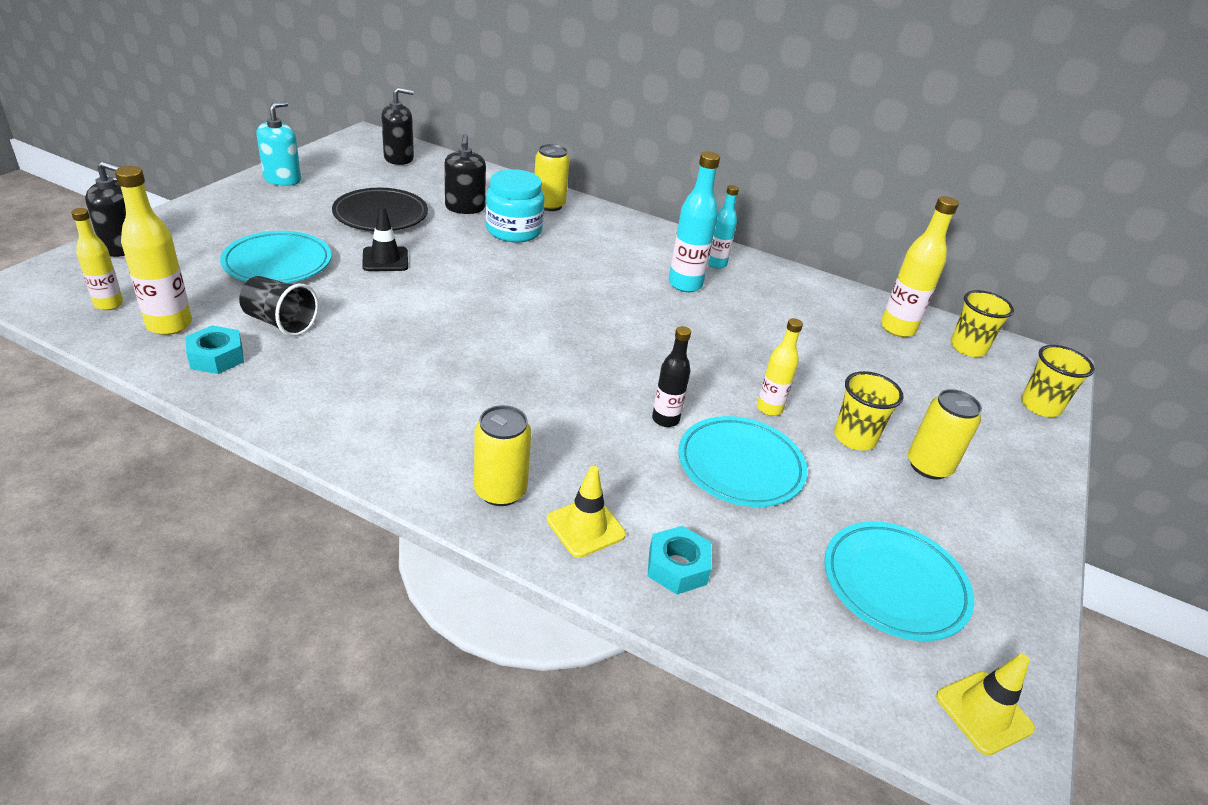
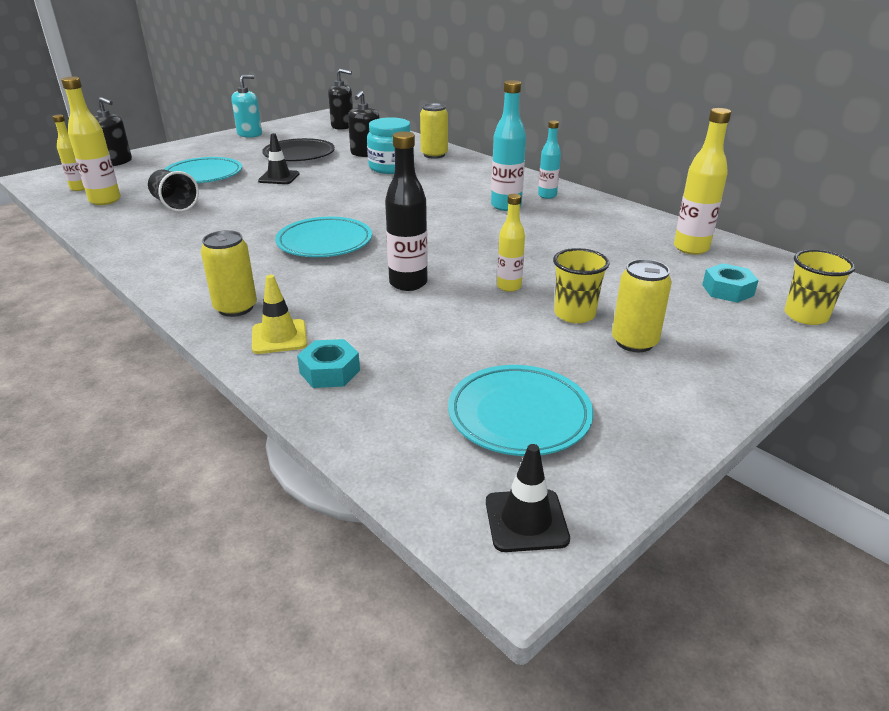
camera: 25 degrees right, 5 degrees down
turquoise nut [186,325,244,374] -> turquoise nut moved to [702,263,759,303]
black bottle [652,326,691,427] -> black bottle [385,131,428,291], size x1.57
turquoise plate [678,416,808,507] -> turquoise plate moved to [275,217,372,257]
yellow traffic cone [936,654,1035,755] -> black traffic cone [486,444,570,552]
yellow cup [951,290,1014,357] -> none

